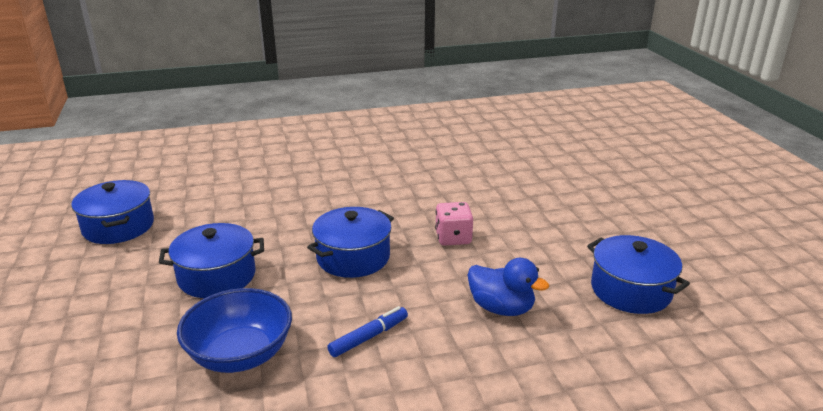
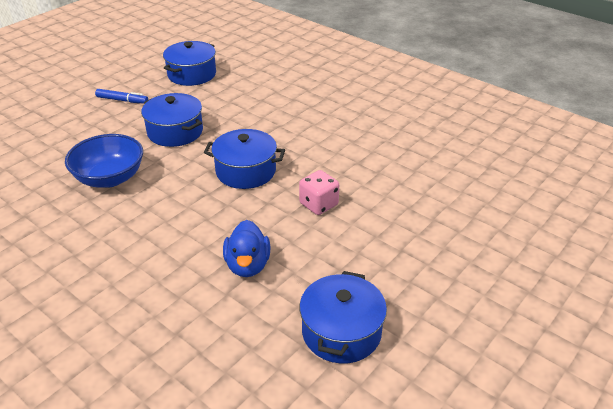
camera: 55 degrees right, 10 degrees up
blue marker [327,306,408,357] -> blue marker moved to [95,89,148,104]

